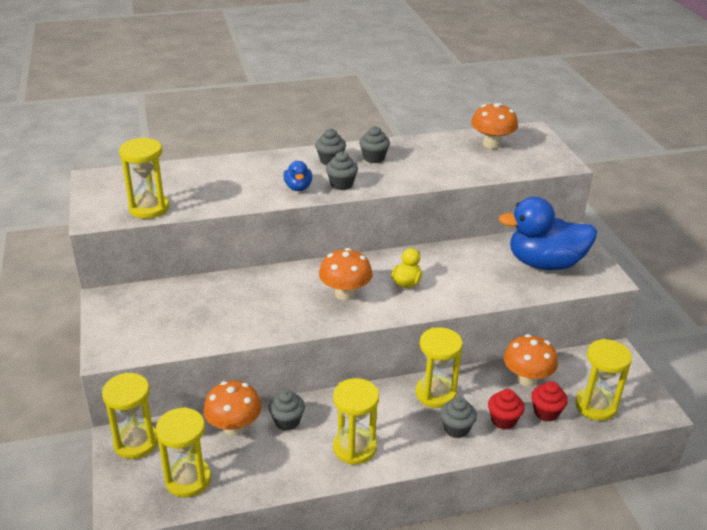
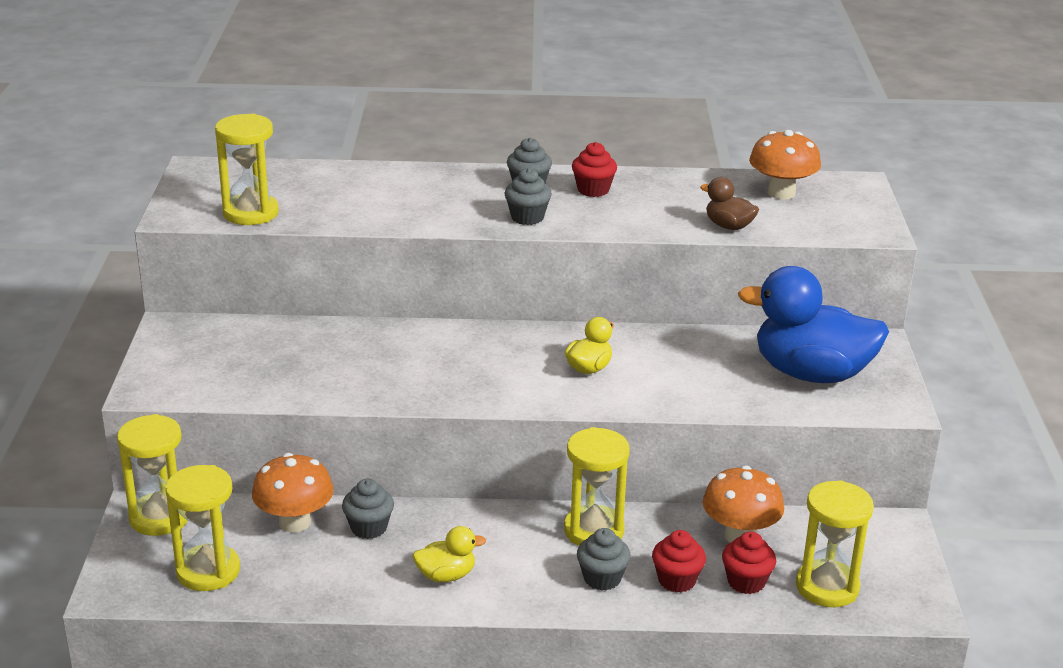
camera: 15 degrees right, 5 degrees down
blue duck [283,161,312,191] -> none
orange mushroom [319,248,372,301] -> none
yellow hourglass [333,378,379,465] -> yellow duck [413,526,486,582]
grey cupcake [359,126,390,163] -> red cupcake [572,142,617,197]
none -> brown duck [700,177,759,230]

